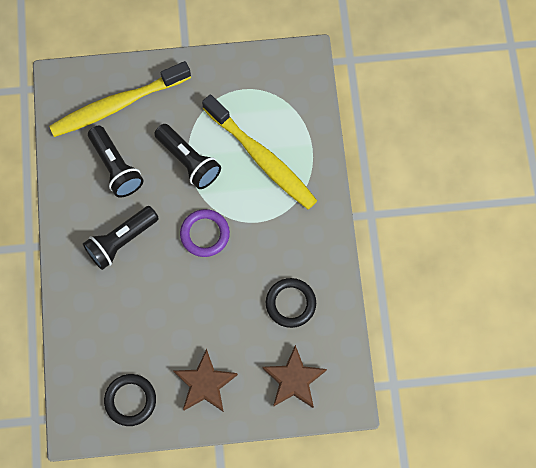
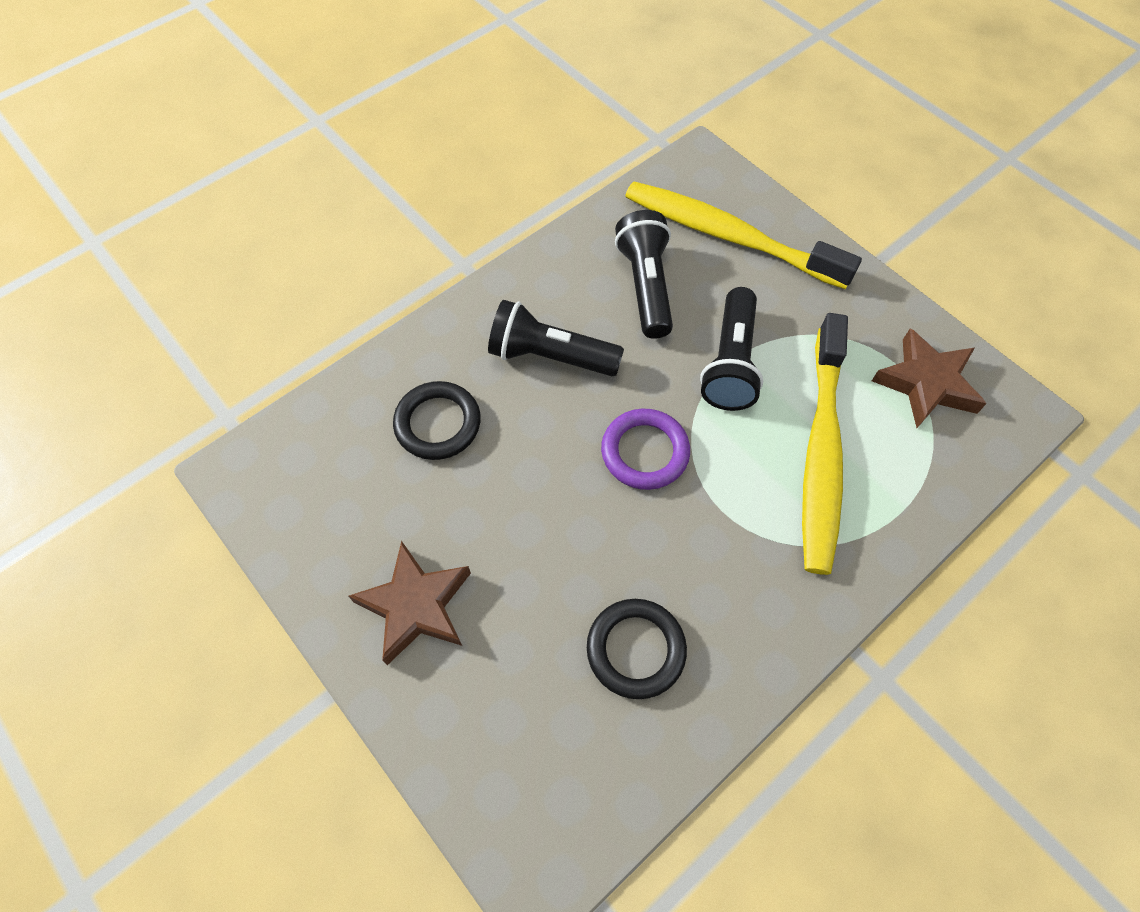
camera: 55 degrees right, 10 degrees down
black flashlight [88,126,143,198] -> black flashlight turned 150 degrees clockwise [615,210,673,339]
black ring [104,374,156,426] -> black ring moved to [393,381,481,460]
brown star [263,345,327,408] -> brown star moved to [872,328,987,428]

